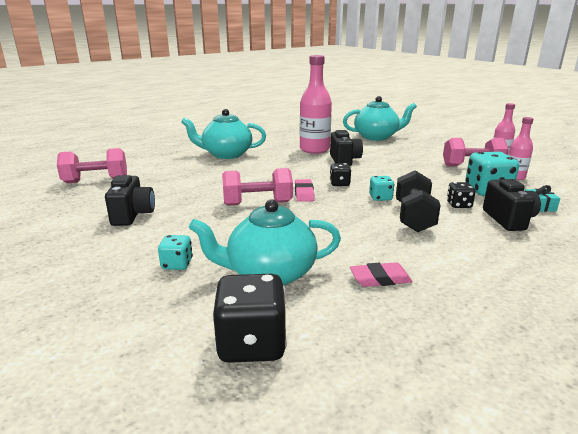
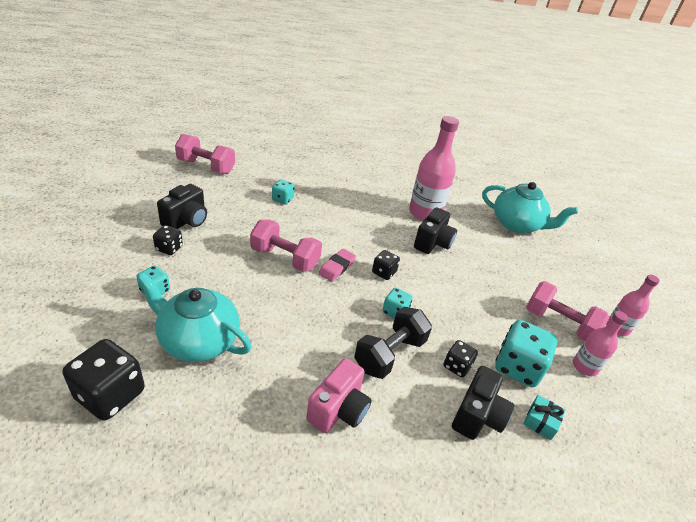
camera: 30 degrees right, 15 degrees up
turquoise teapot [181,109,266,159] -> none
pink eraser [350,262,413,287] -> none
none -> black dice [153,225,183,255]
none -> turquoise dice [272,179,295,204]
none -> pink camera [306,358,372,433]

